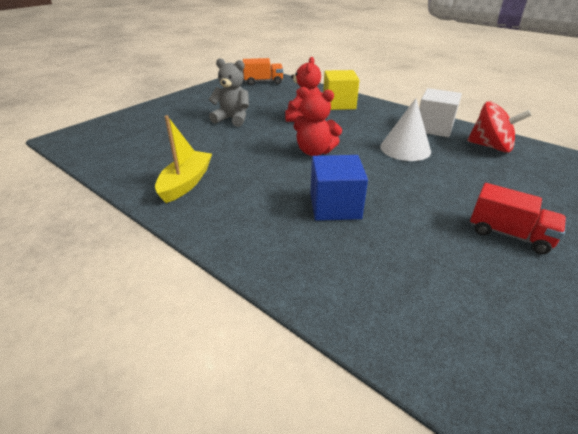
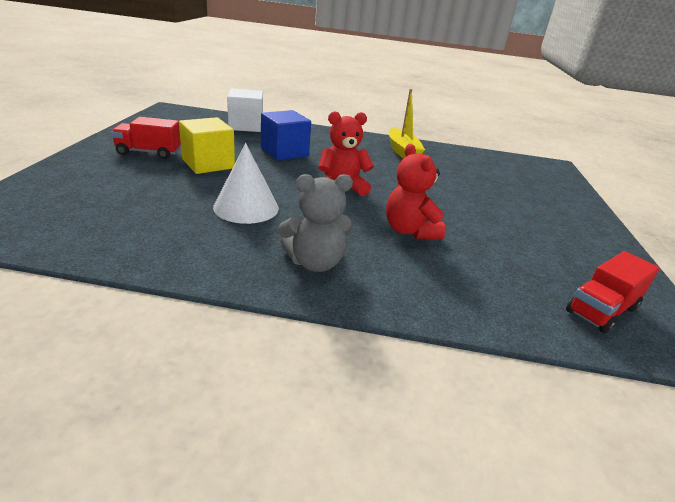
camera: 145 degrees right, 5 degrees down
grey teddy bear [208,58,249,127] -> grey teddy bear moved to [278,174,353,272]
orange truck [243,58,283,85] -> red truck [566,251,660,334]
yellow cube [323,70,359,110] -> yellow cube moved to [179,117,235,174]
white cube [419,88,462,137] -> white cube moved to [227,88,263,132]
red spinning top [467,102,532,153] -> none

